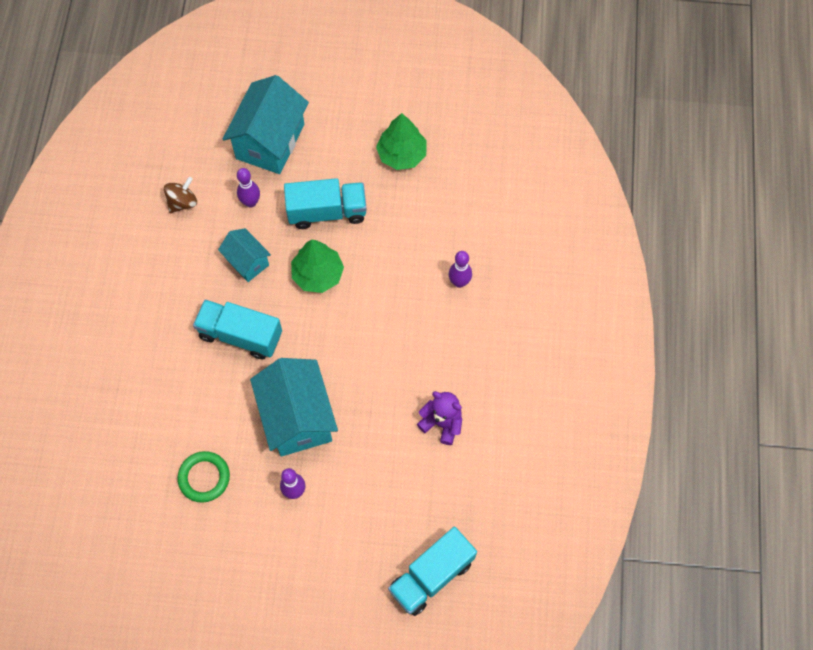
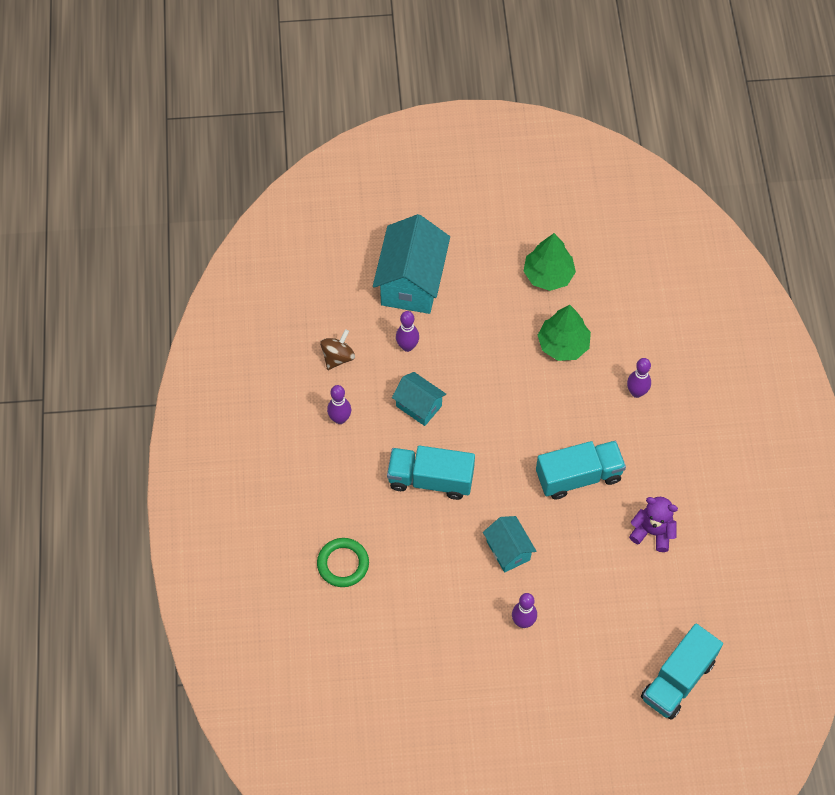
camera: 10 degrees left, 5 degrees down
green ring [177,451,230,503] -> green ring moved to [317,538,369,587]
turquoise house [250,358,338,457] -> turquoise house [483,516,536,573], size x0.55
turquoise truck [284,178,367,229] -> turquoise truck moved to [536,441,626,500]
green tree [291,240,344,293] -> green tree moved to [538,305,591,361]
none -> purple bowling pin [327,385,351,424]

